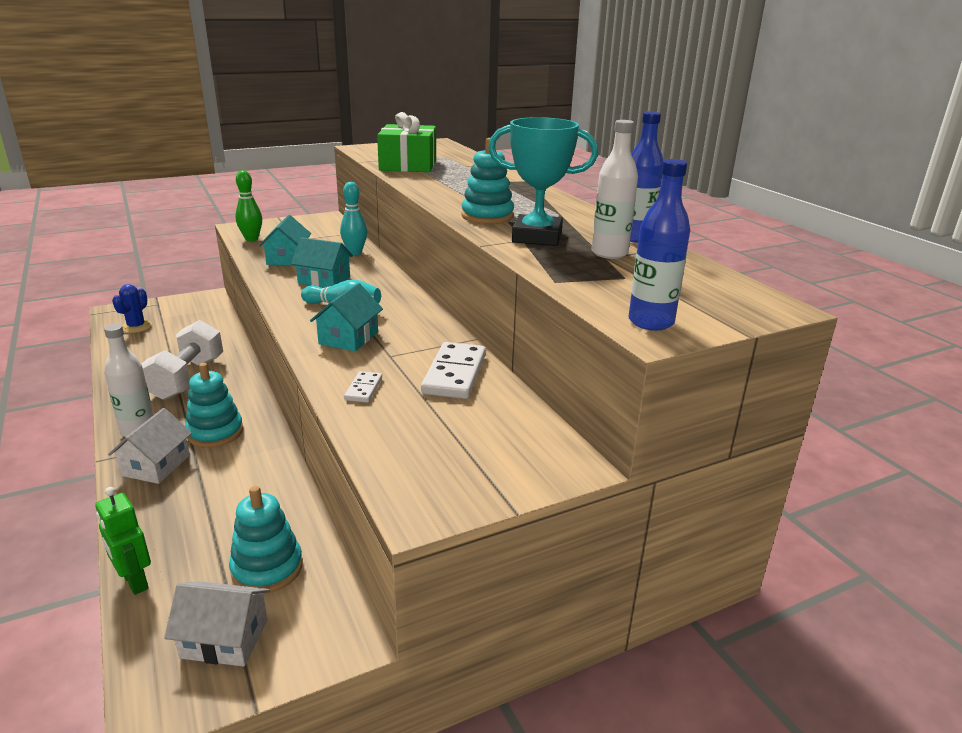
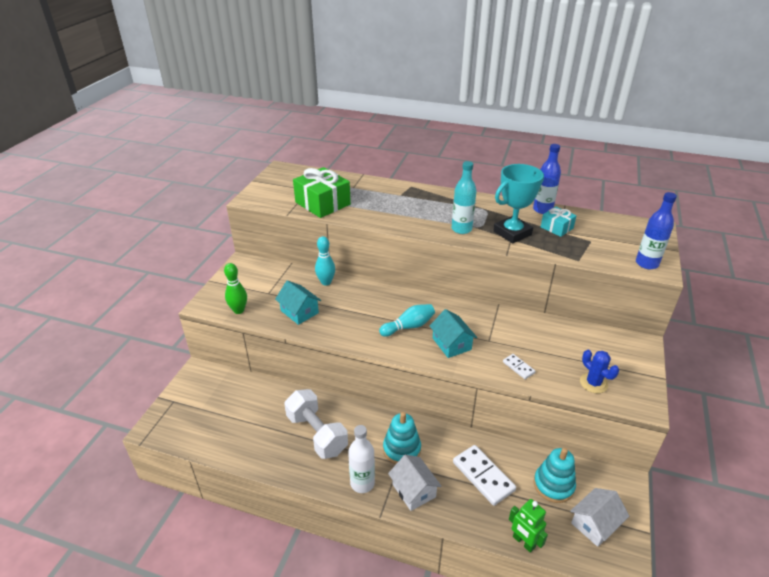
camera: 45 degrees left, 10 degrees up
green robot [95,487,151,595] -> green robot turned 45 degrees clockwise [509,499,548,553]
blue cactus [112,284,152,333] -> blue cactus moved to [580,350,619,393]
turquoise house [291,237,353,288] -> none
white domino [421,342,486,399] -> white domino moved to [453,445,516,506]
turquoise stacking toy [462,138,514,224] -> turquoise bottle [452,161,476,234]
white bottle [592,120,638,259] -> turquoise gift [541,206,577,237]

